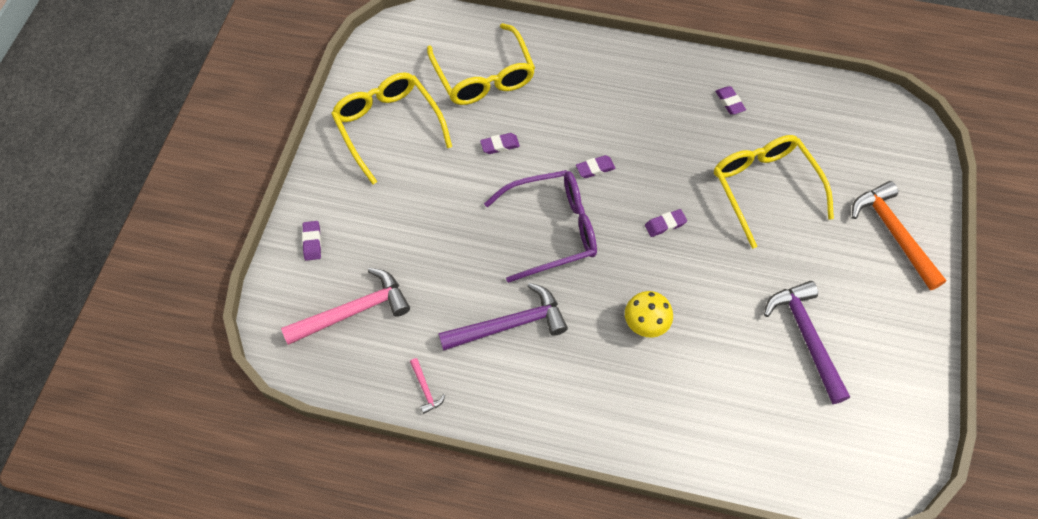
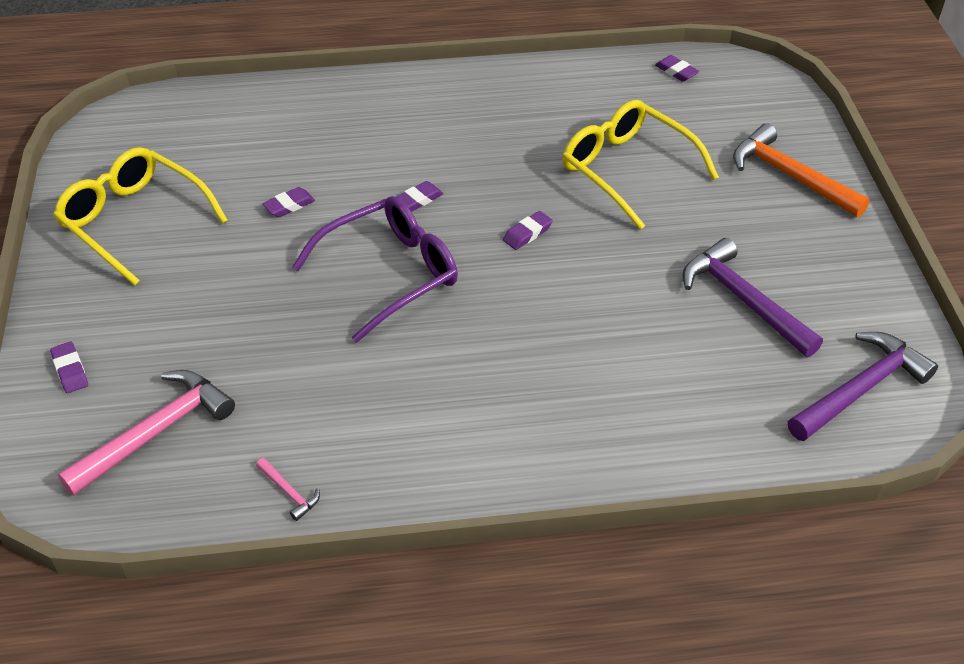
camera: 20 degrees left, 15 degrees down
yellow glasses [427,23,535,105] -> none
purple hammer [438,283,568,351] -> purple hammer moved to [788,332,938,441]
yellow mushroom [625,291,673,337] -> none
purple eraser [715,86,746,115] -> purple eraser moved to [655,55,699,82]

